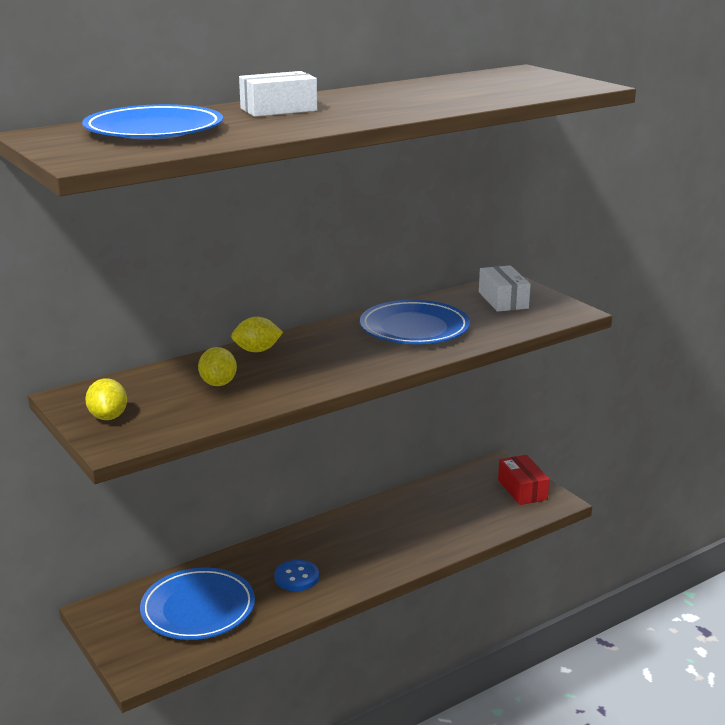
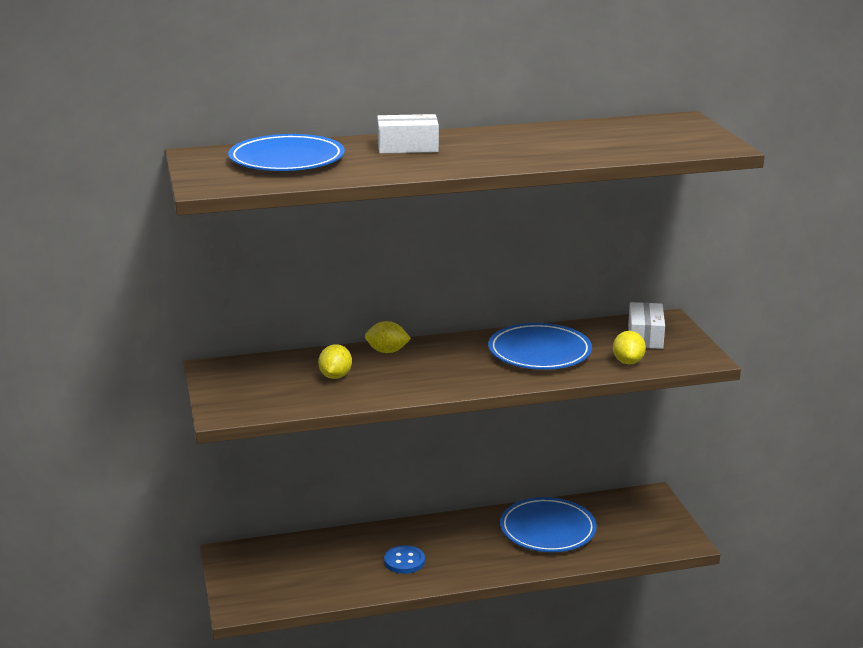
camera: 20 degrees right, 0 degrees up
yellow lemon [85,378,127,420] -> yellow lemon moved to [613,331,646,364]
blue plate [140,568,255,640] -> blue plate moved to [500,497,597,552]
red box [498,455,550,505] -> none

